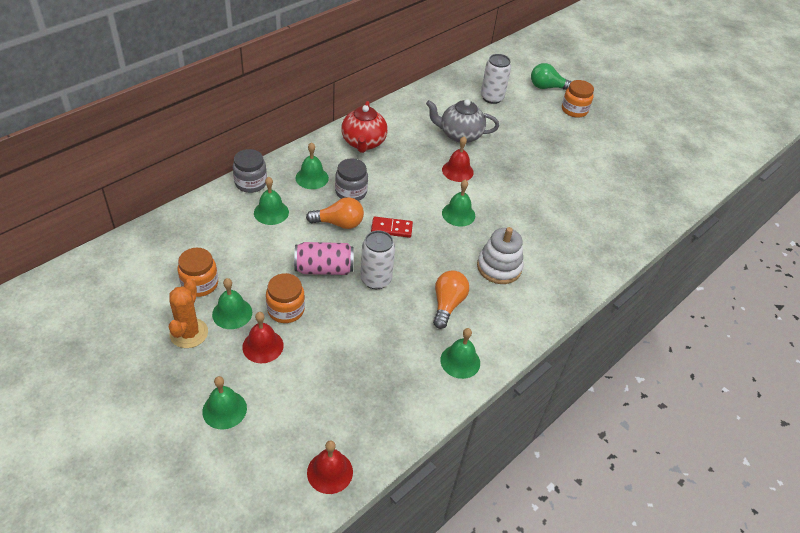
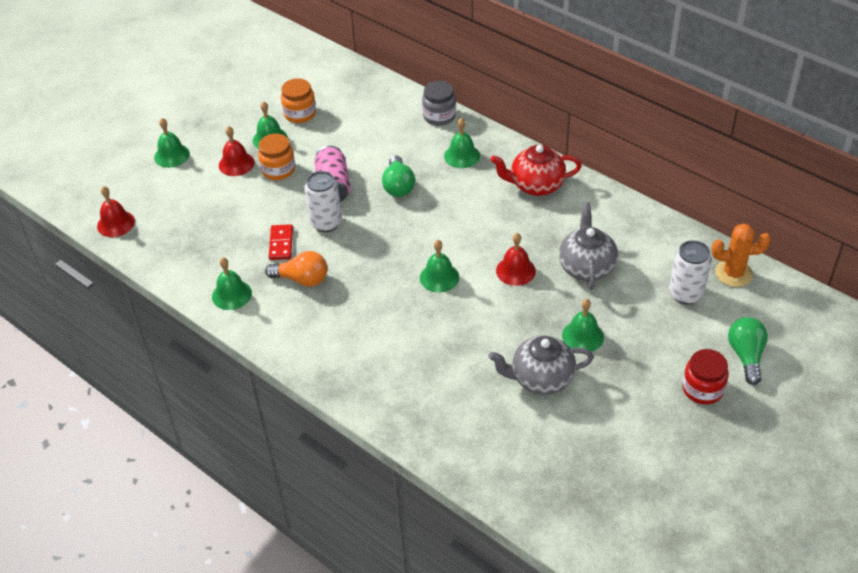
camera: 90 degrees right, 0 degrees up
orange cactus [169,279,208,348] -> orange cactus moved to [712,223,771,287]
green bell [254,177,289,225] -> green bell moved to [562,299,604,352]
orange light bulb [306,197,364,229] -> green light bulb [382,155,415,197]
grey jar [335,158,368,201] -> none
red domino [371,217,413,238] -> red domino moved to [269,224,293,260]
white stacking toy [477,227,523,284] -> none
orange jar [562,80,594,118] -> red jar [682,349,729,404]
none -> grey teapot [488,335,594,395]

